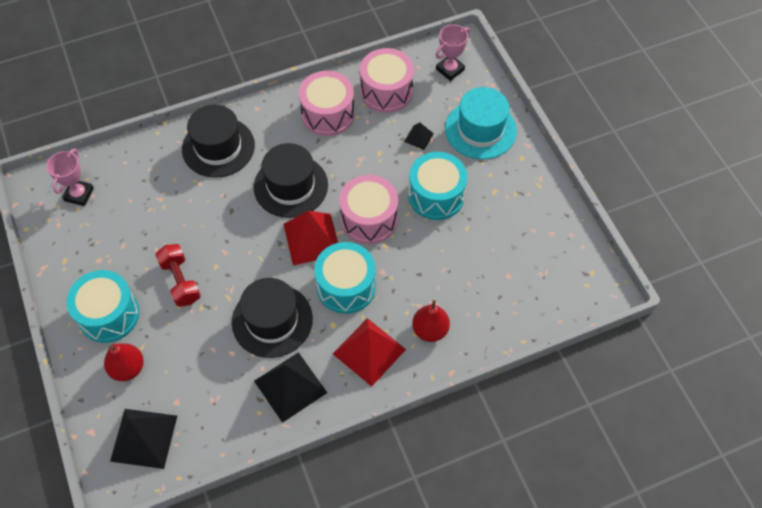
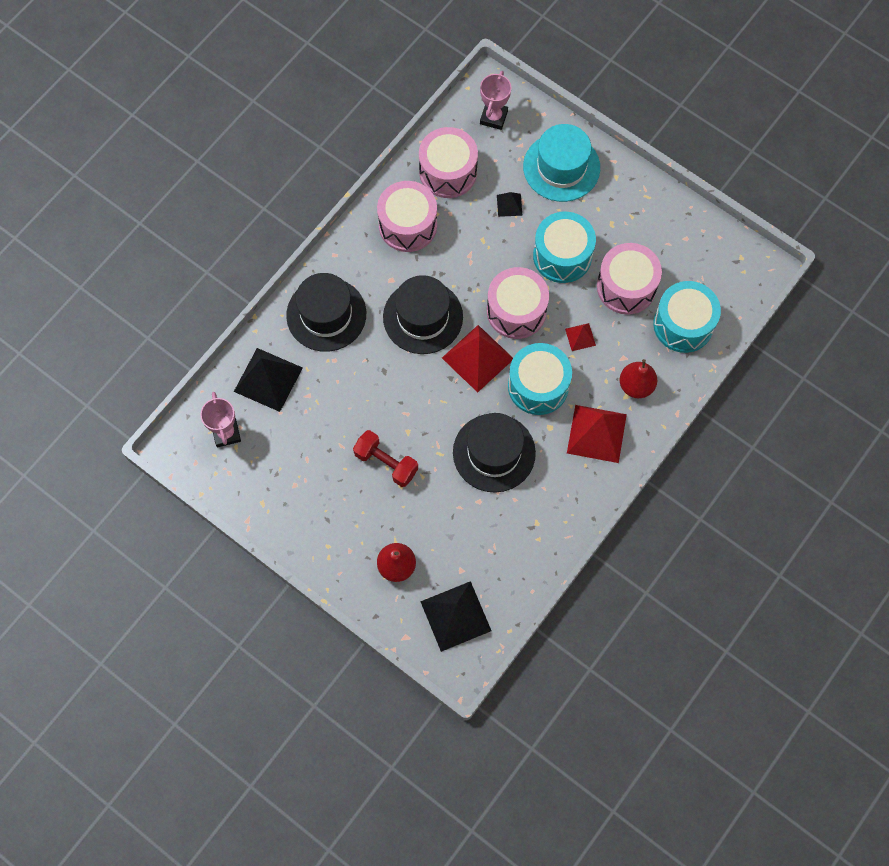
camera: 30 degrees left, 10 degrees up
turquoise drum [66,270,139,343] -> turquoise drum moved to [653,281,721,353]
black pyramid [254,352,327,423] -> black pyramid moved to [234,348,303,412]
none -> red pyramid [565,323,596,351]
none -> pink drum [597,243,662,314]

